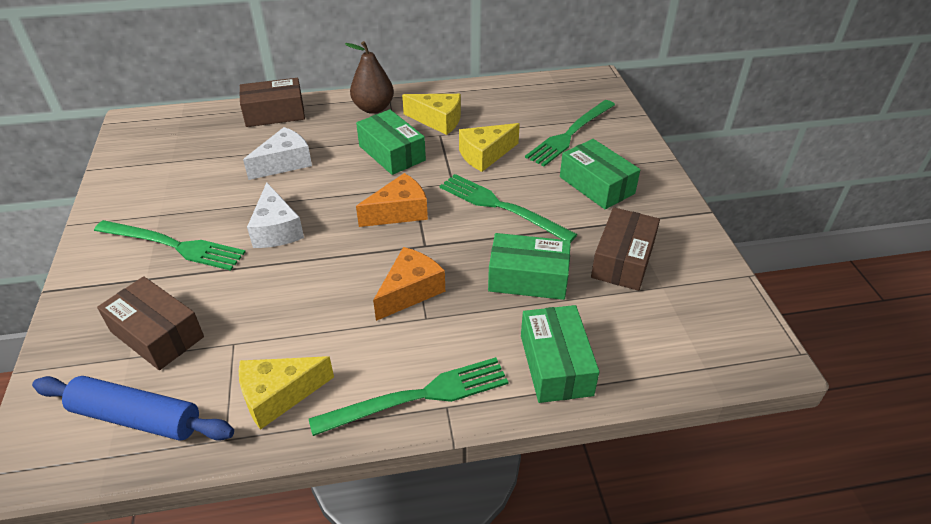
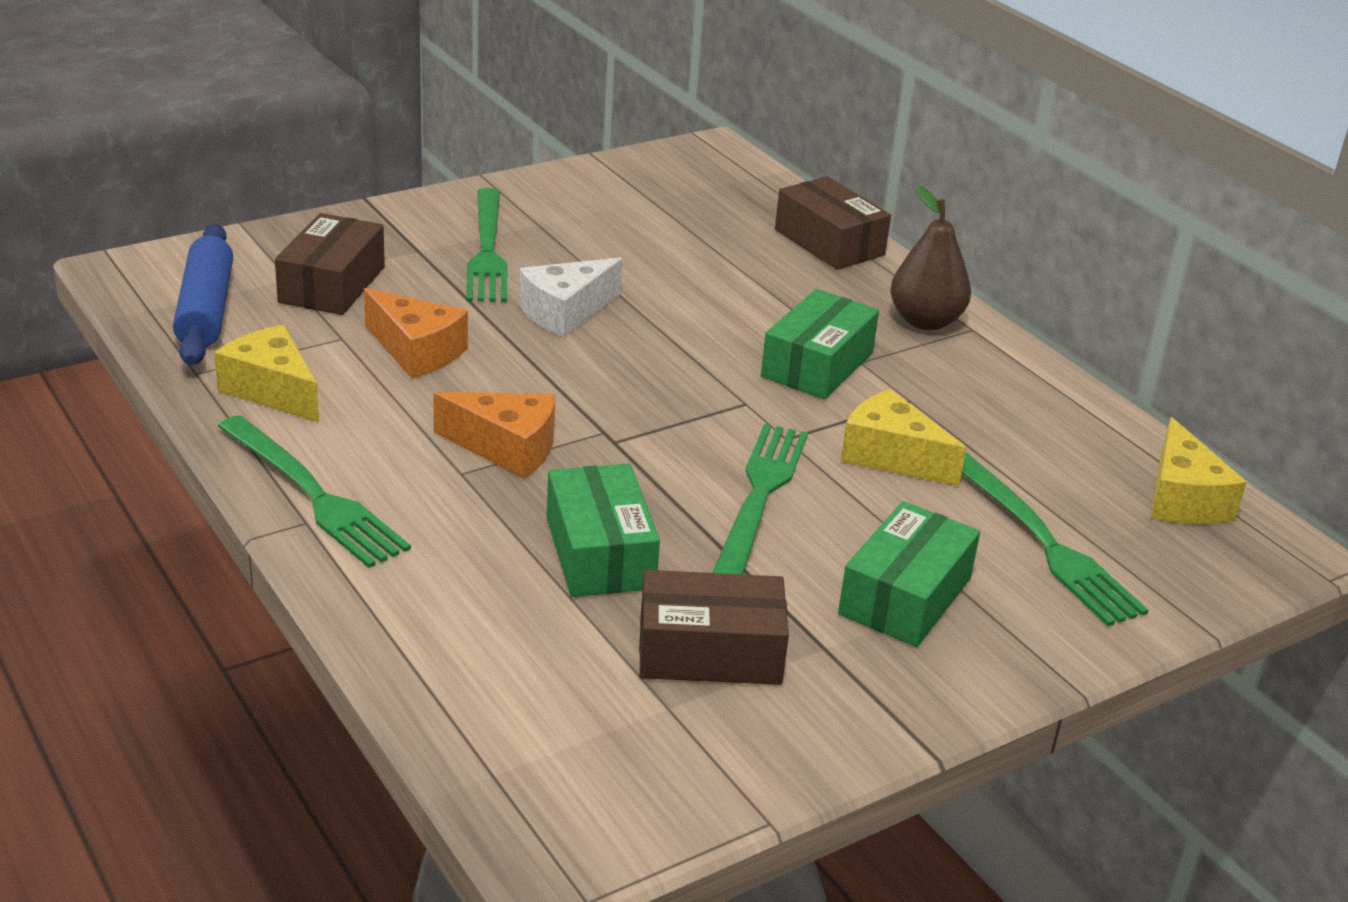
camera: 65 degrees right, 10 degrees down
white cheese [243,127,312,180] -> none
orange cheese [356,173,428,227] -> orange cheese moved to [364,288,468,378]
yellow cheese [402,94,461,135] -> yellow cheese moved to [1150,417,1247,524]
green box [521,305,599,403] -> none
green fork [525,100,615,166] -> green fork turned 135 degrees counterclockwise [962,452,1149,626]

